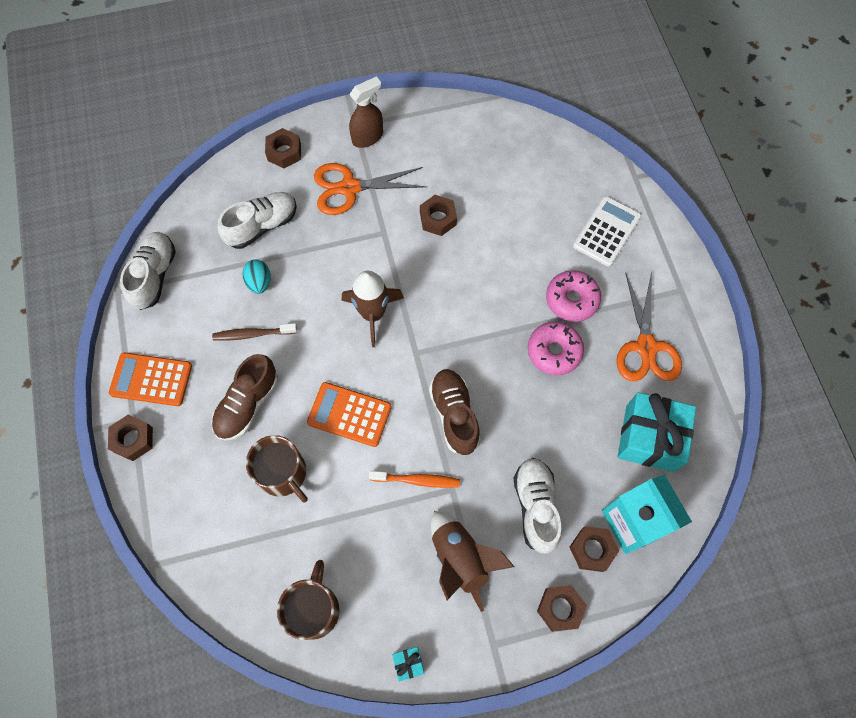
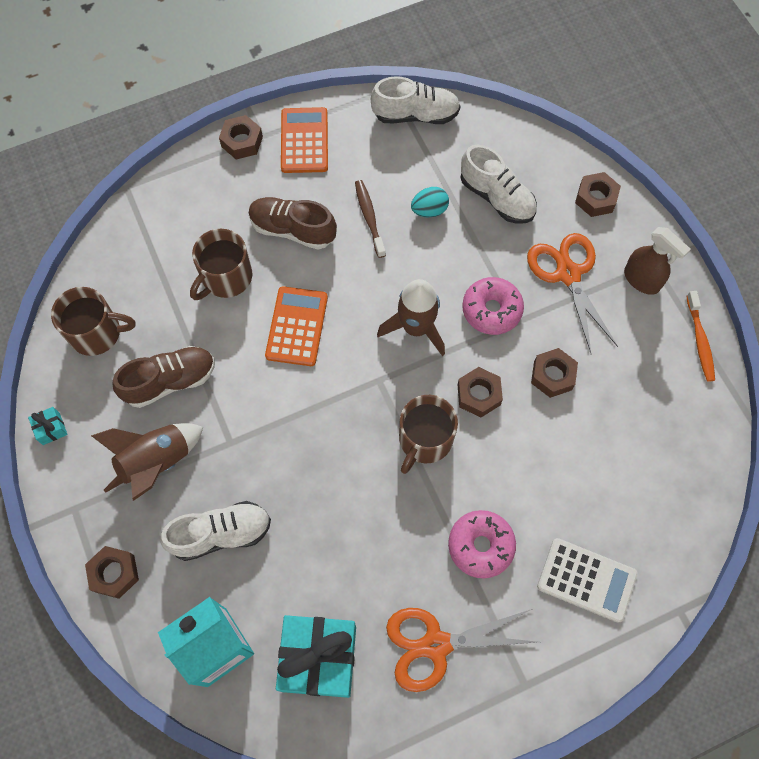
camera: 80 degrees right, 0 degrees up
orange toothbrush [369,471,460,488] -> orange toothbrush moved to [686,291,715,382]
brown shoe [429,369,480,455] -> brown shoe moved to [113,346,215,408]
pink donut [528,322,584,375] -> pink donut moved to [462,277,524,335]
brown nut [569,526,619,572] -> brown nut moved to [458,367,503,417]
none -> brown mug [399,395,458,474]

